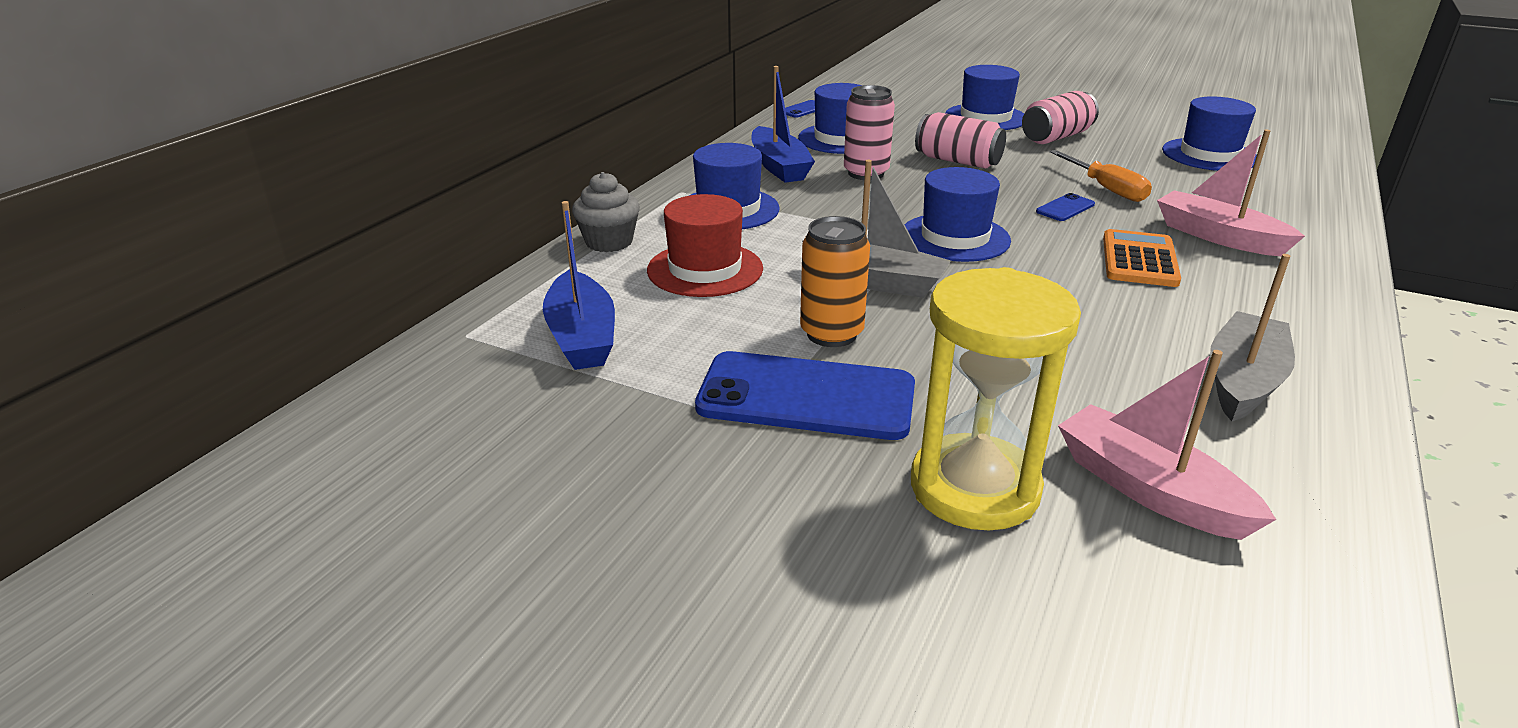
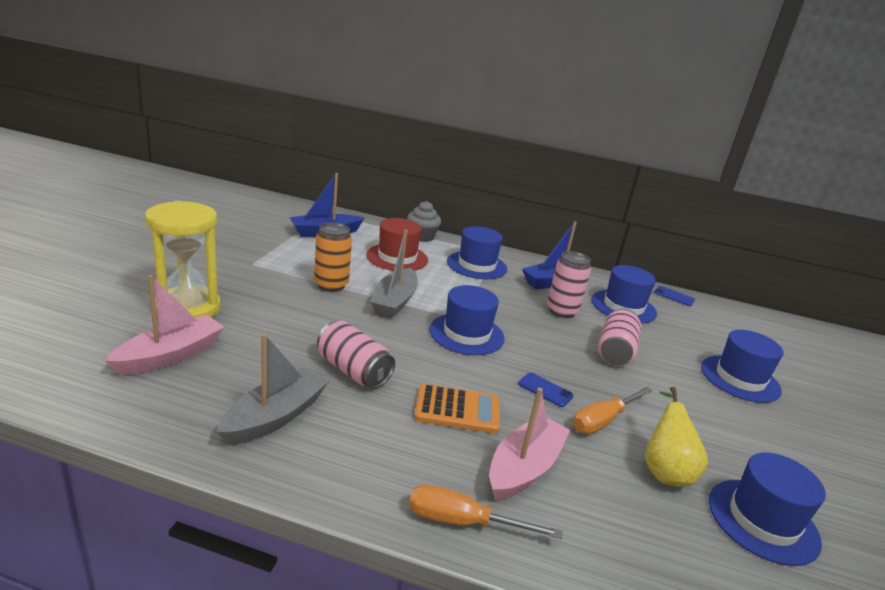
camera: 75 degrees right, 5 degrees down
blue phone [695,351,915,440] -> none
pink can [1022,91,1099,144] -> pink can moved to [317,321,395,389]
grey boat [1210,254,1295,421] -> grey boat turned 75 degrees counterclockwise [216,334,329,445]
none -> orange screwdriver [409,484,562,539]
none -> yellow pear [645,387,708,487]

